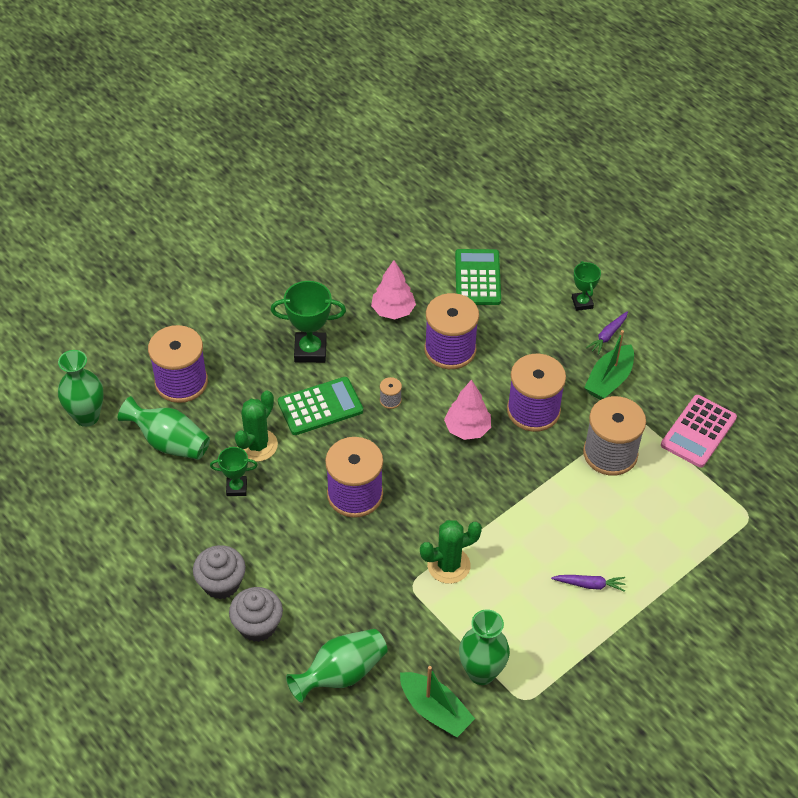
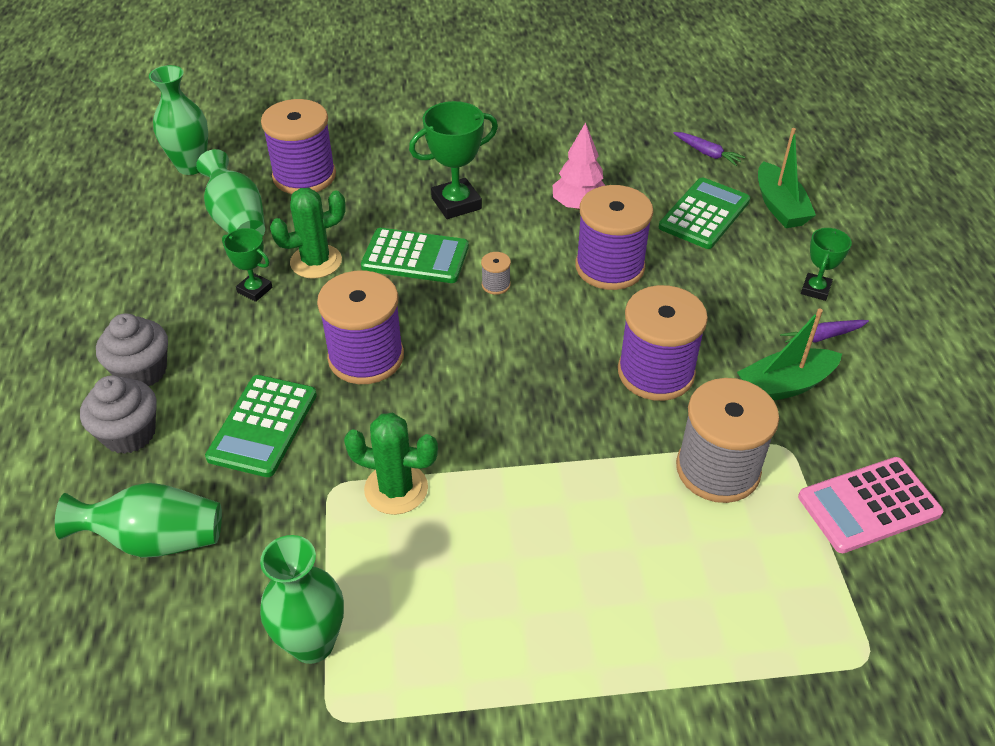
camera: 35 degrees right, 5 degrees down
green trophy [270,281,346,363] -> green trophy turned 60 degrees counterclockwise [409,101,498,219]
green boat [400,666,475,737] -> green boat moved to [758,128,816,228]
pink tree [444,380,491,440] -> none
purple carrot [551,575,625,592] -> purple carrot moved to [673,132,745,166]
none -> green calculator [205,375,317,477]

